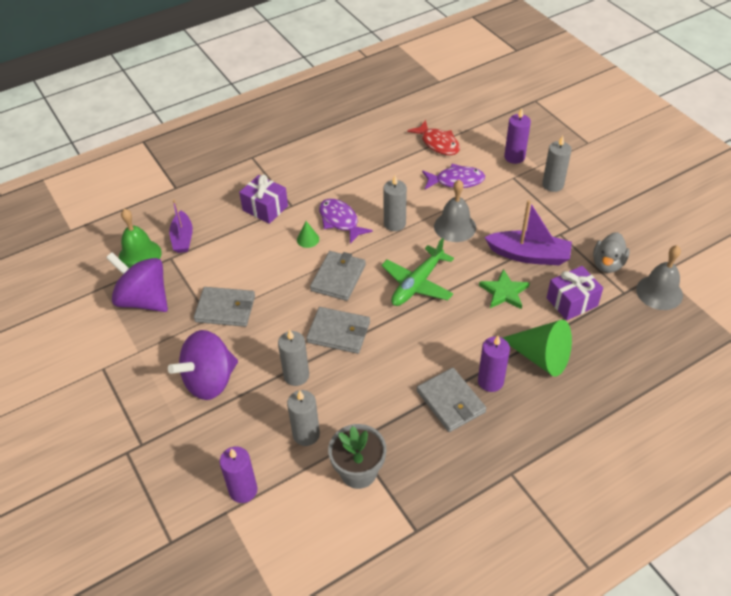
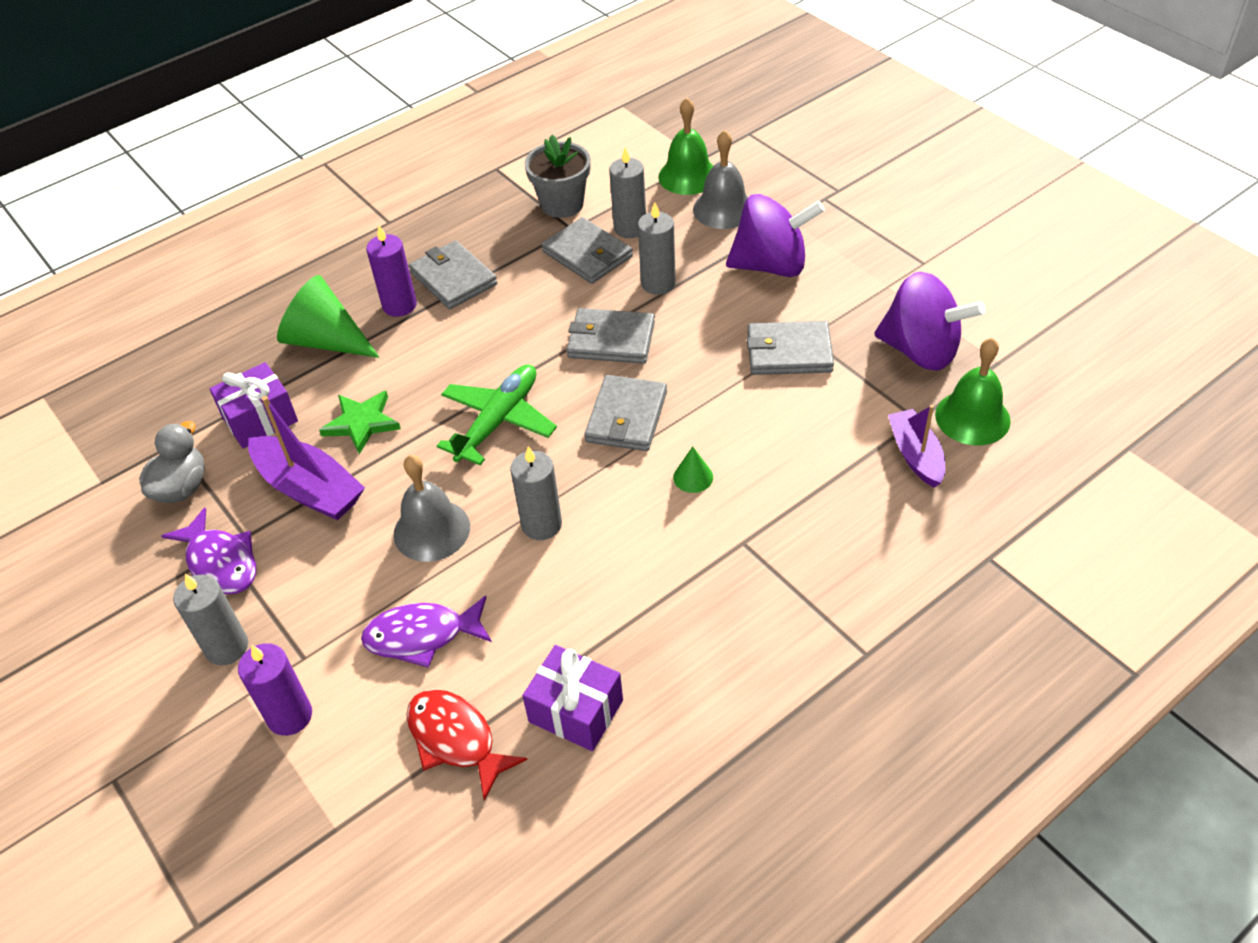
camera: 175 degrees right, 0 degrees up
purple spinning top [168,330,238,400] -> purple spinning top turned 45 degrees clockwise [726,194,825,277]
purple candle [220,447,258,503] -> green bell [658,98,713,195]
purple gift [239,175,288,224] -> purple gift moved to [522,645,623,751]
purple fish [319,199,373,244] -> purple fish moved to [162,507,256,594]
purple boat [484,200,572,265] -> purple boat turned 150 degrees counterclockwise [248,396,365,520]
grey bell [636,245,683,310] -> grey bell moved to [693,130,748,229]
none -> grey wallet [542,217,633,284]

